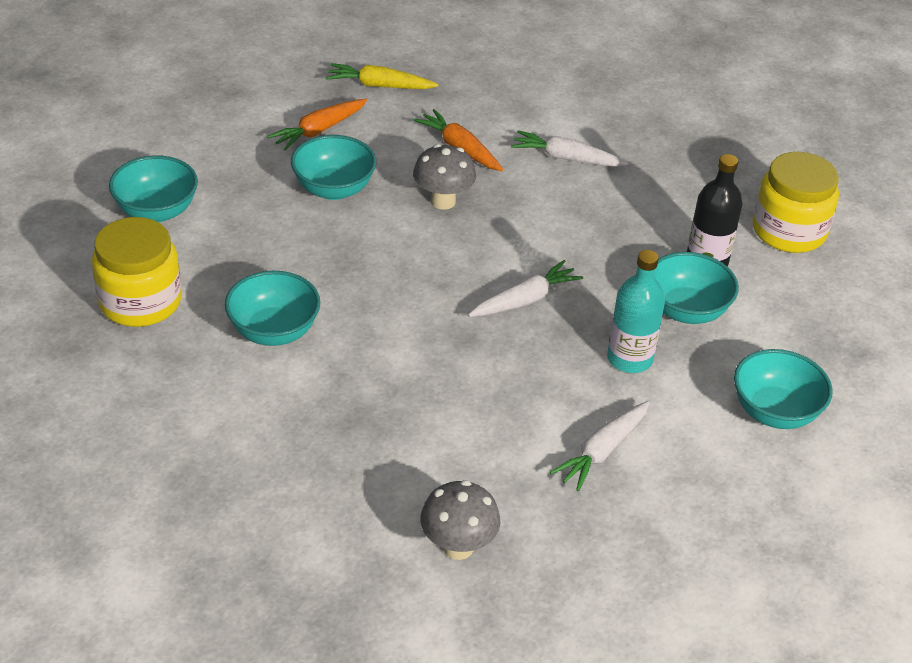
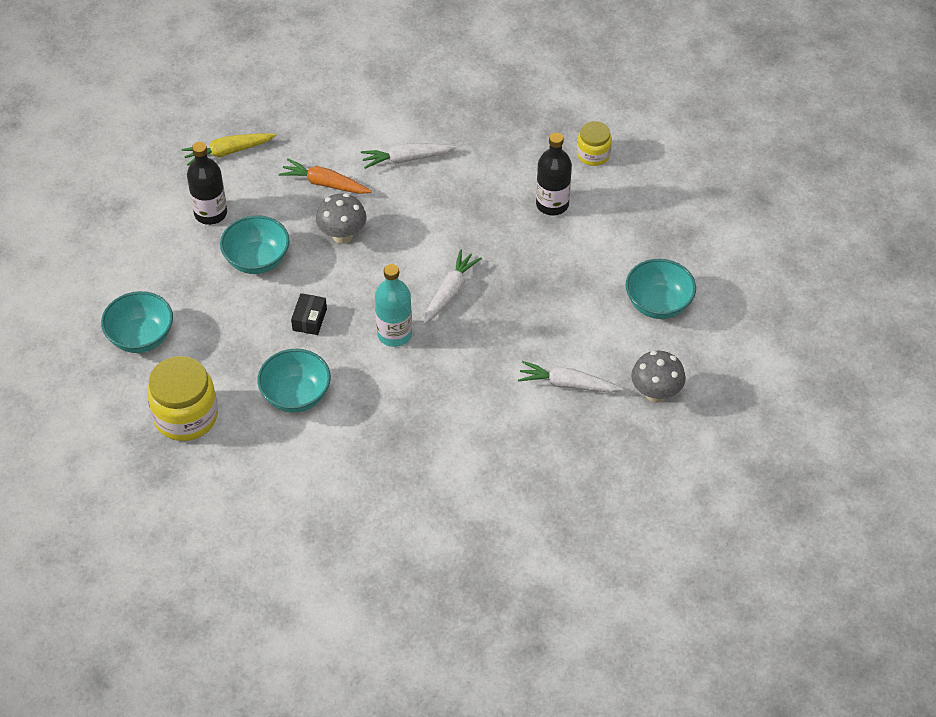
camera: 25 degrees left, 10 degrees up
orange carrot [267,99,367,151] -> black bottle [187,142,227,225]
grey mushroom [420,480,500,560] -> grey mushroom moved to [631,351,686,403]
white carrot [550,401,649,491] -> white carrot turned 90 degrees clockwise [518,361,623,393]
turquoise bottle [607,250,665,373] -> turquoise bottle moved to [375,264,412,347]
turquoise bowl [654,252,739,324] -> none
yellow jar [753,152,839,253] -> yellow jar [577,121,612,166], size x0.58
none -> black box [291,293,327,335]

